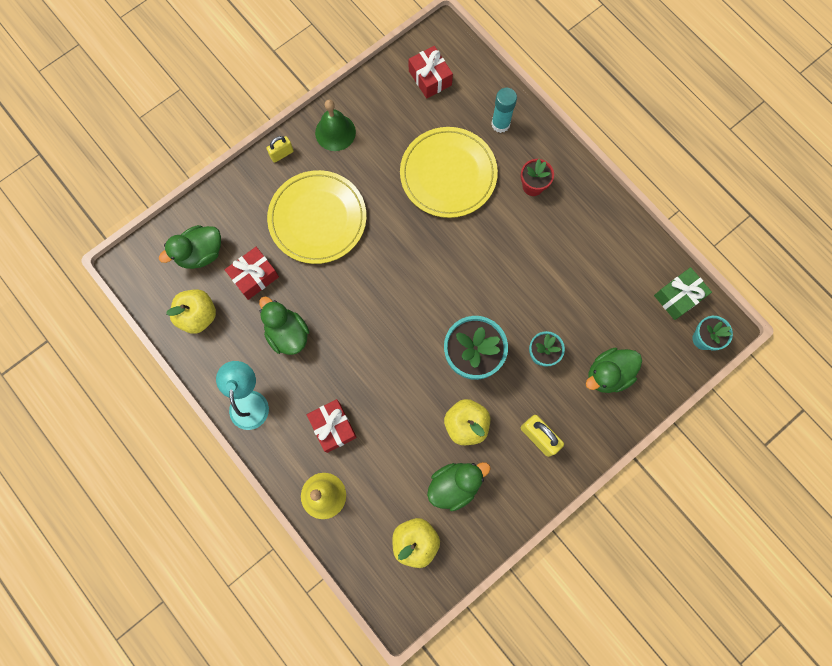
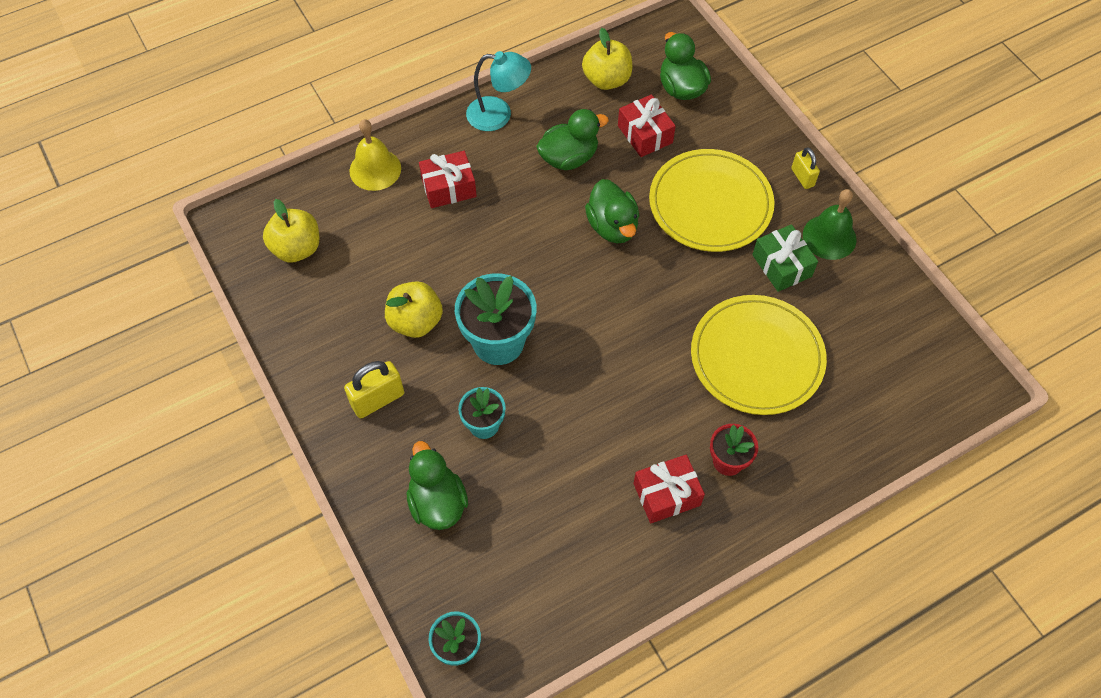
camera: 100 degrees right, 15 degrees down
red gift [408,46,453,99] -> red gift moved to [633,455,705,523]
green duck [427,462,491,511] -> green duck moved to [585,179,639,243]
turquoise glue stick [491,88,517,133] -> none
green gift [654,267,712,320] -> green gift moved to [752,224,818,292]

